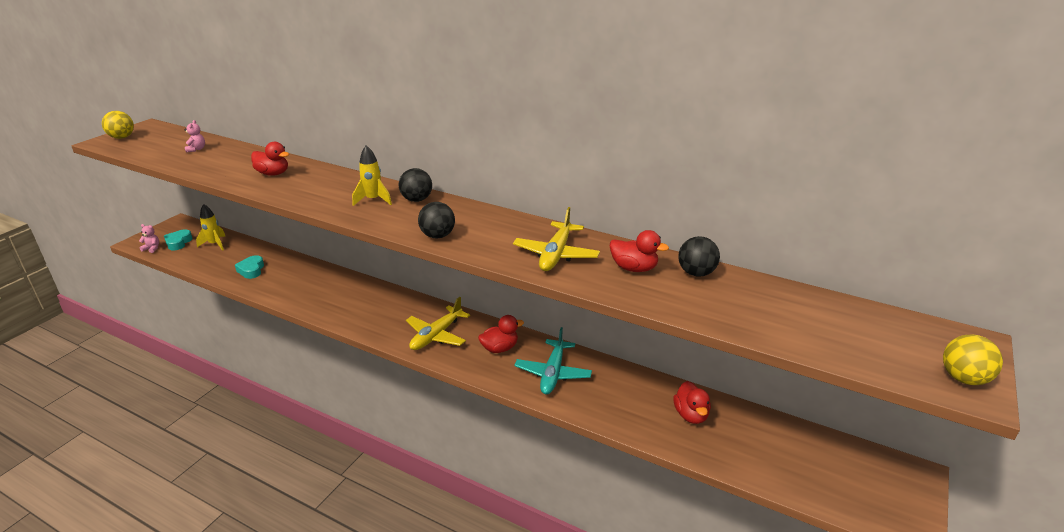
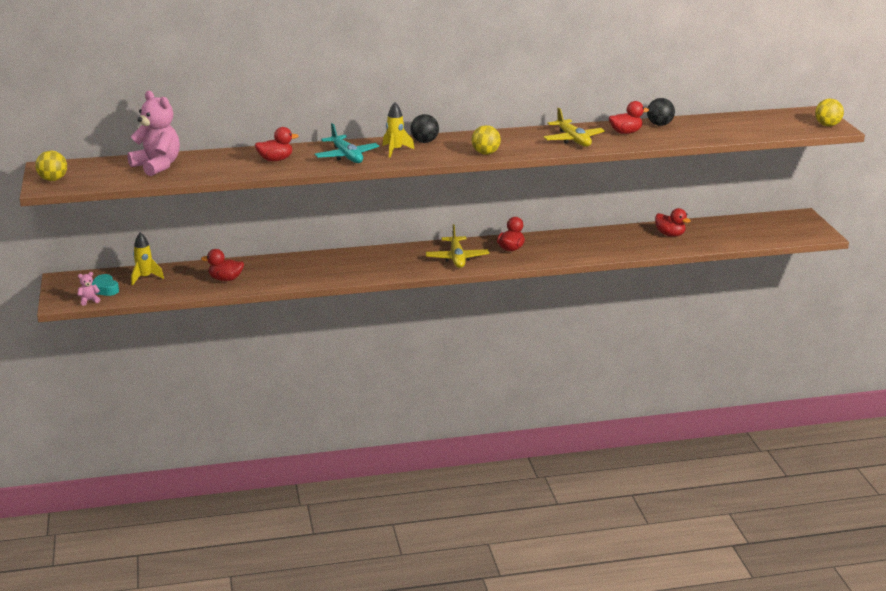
camera: 40 degrees left, 5 degrees down
pink teddy bear [185,120,205,152] -> pink teddy bear [127,91,180,176], size x2.45
turquoise heart [235,255,264,279] -> red duck [201,249,244,281]
black ball [418,202,455,238] -> yellow ball [472,125,501,155]
turquoise plane [515,327,592,394] -> turquoise plane moved to [315,123,379,163]

